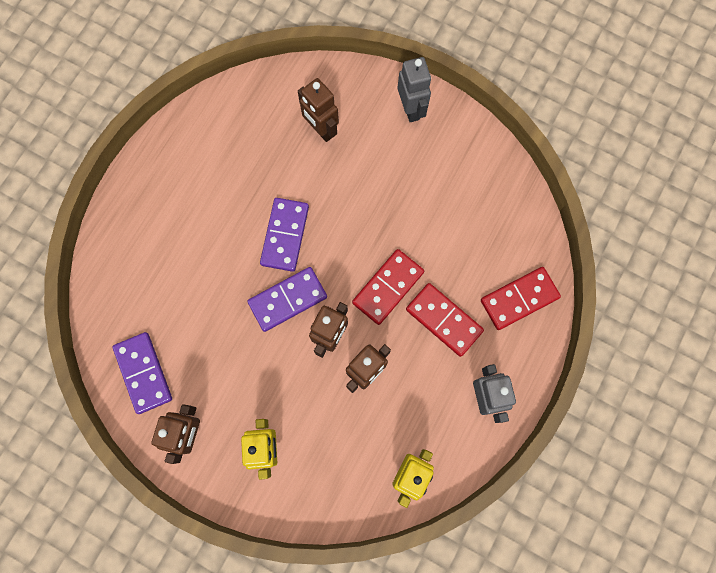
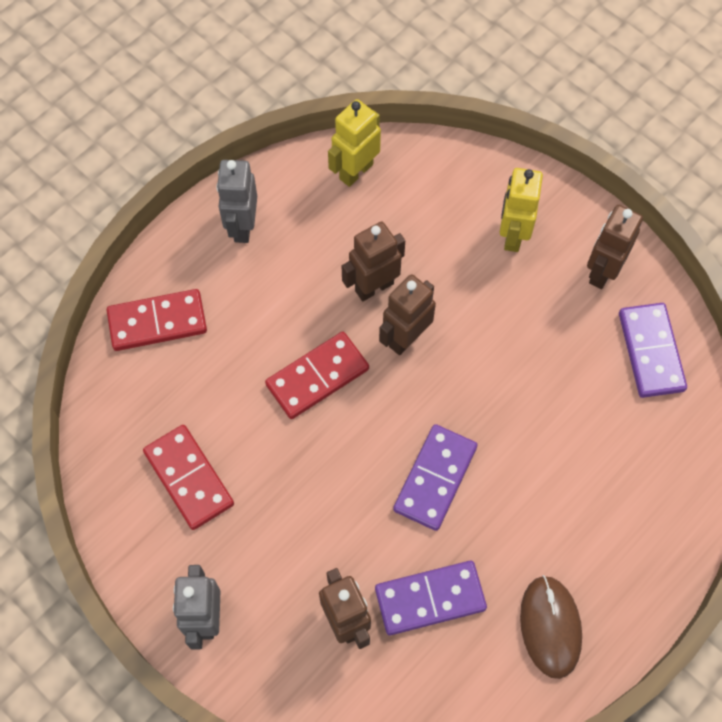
camera: 165 degrees left, 10 degrees down
purple domino [247,267,327,332] -> purple domino moved to [375,561,487,635]
red domino [406,283,484,357] -> red domino moved to [143,425,234,530]
none -> brown mouse [520,575,582,679]

